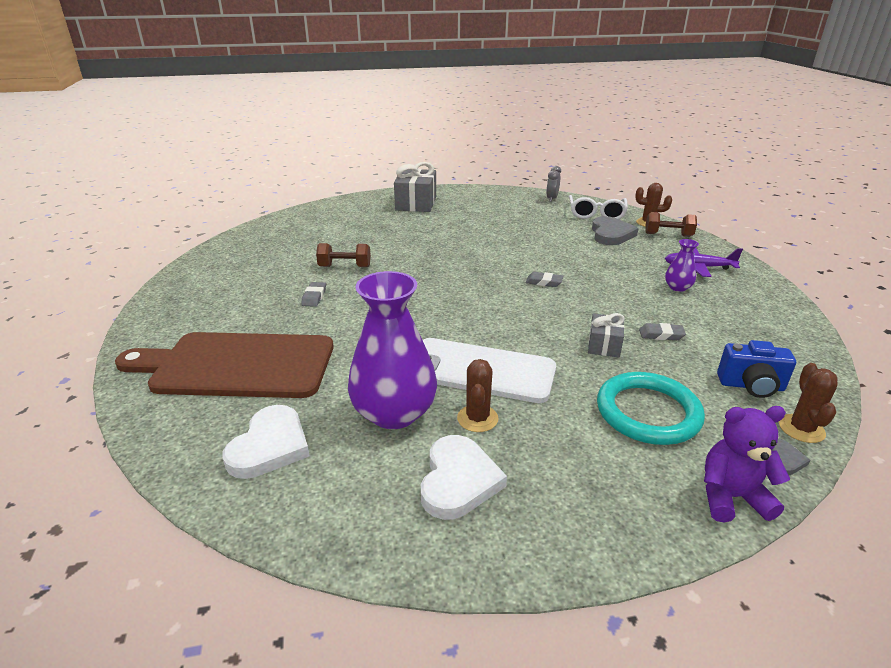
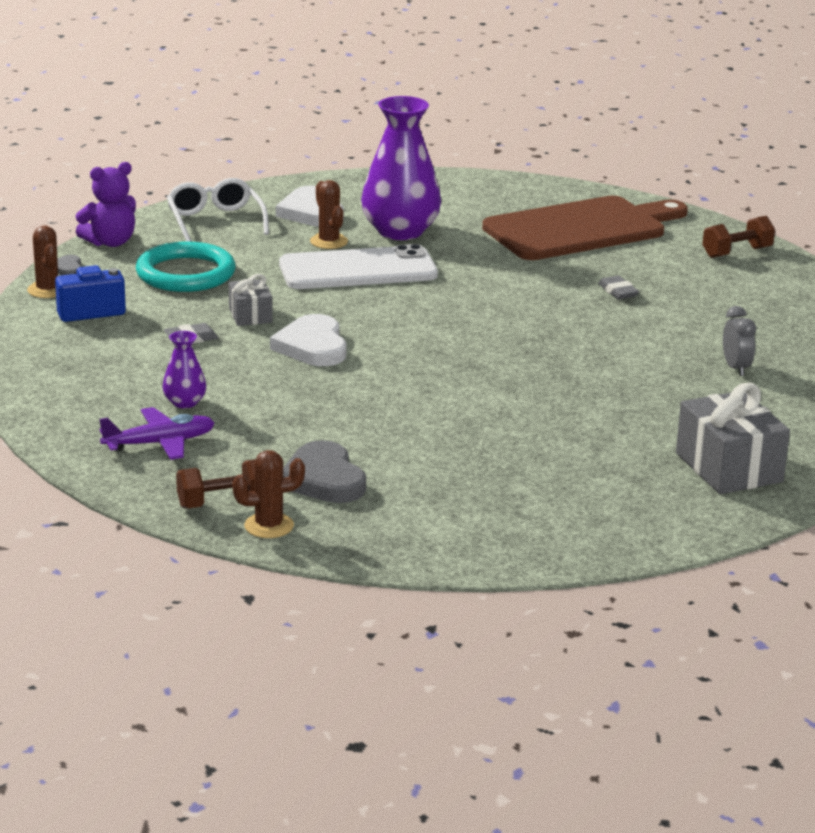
camera: 150 degrees right, 5 degrees down
white heart [222,405,309,479] -> white heart moved to [270,314,347,366]
brown dumbbell [316,243,371,267] -> brown dumbbell moved to [702,216,775,258]
grey eraser [526,272,563,287] -> none
grey clock [546,166,561,202] -> grey clock moved to [723,306,756,376]
white glasses [569,195,628,219] -> white glasses moved to [167,178,269,242]

